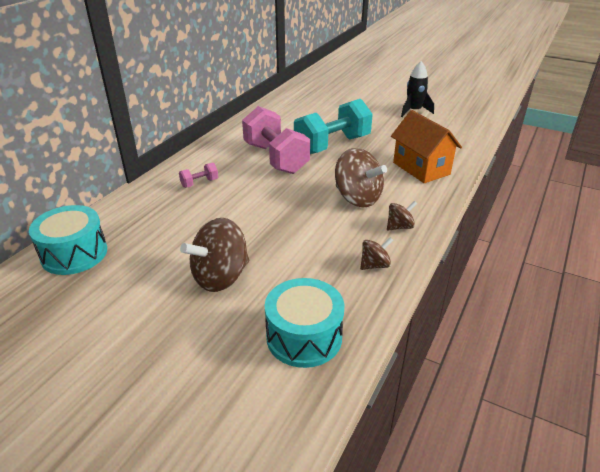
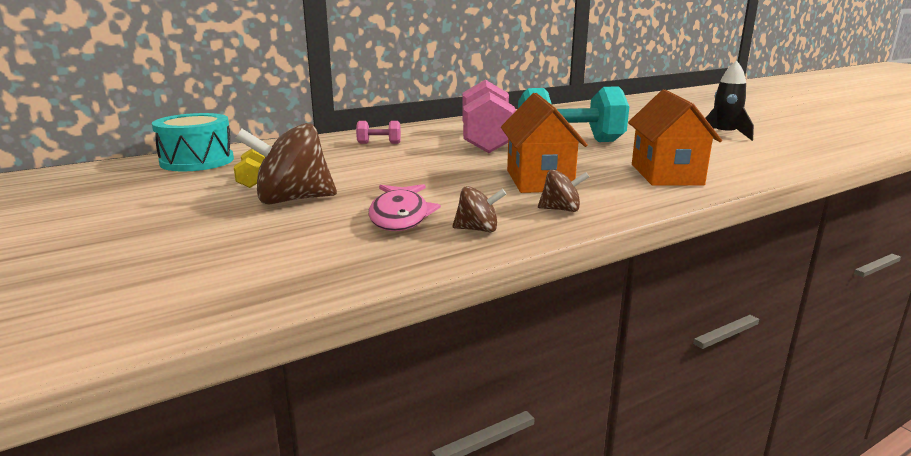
camera: 30 degrees right, 15 degrees down
turquoise drum [265,278,344,368] -> none
brown spinning top [335,148,387,207] -> orange house [501,93,588,193]
none -> yellow dumbbell [234,148,265,188]
none -> pink fish [369,184,441,231]

